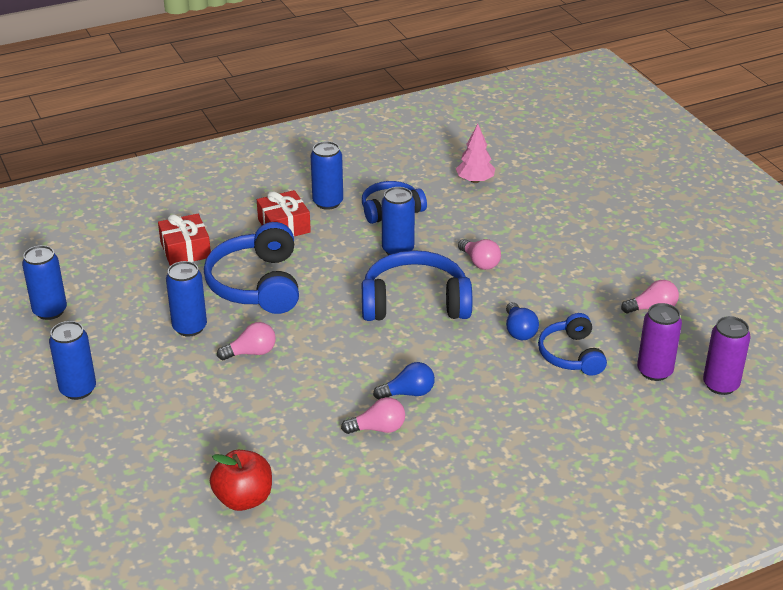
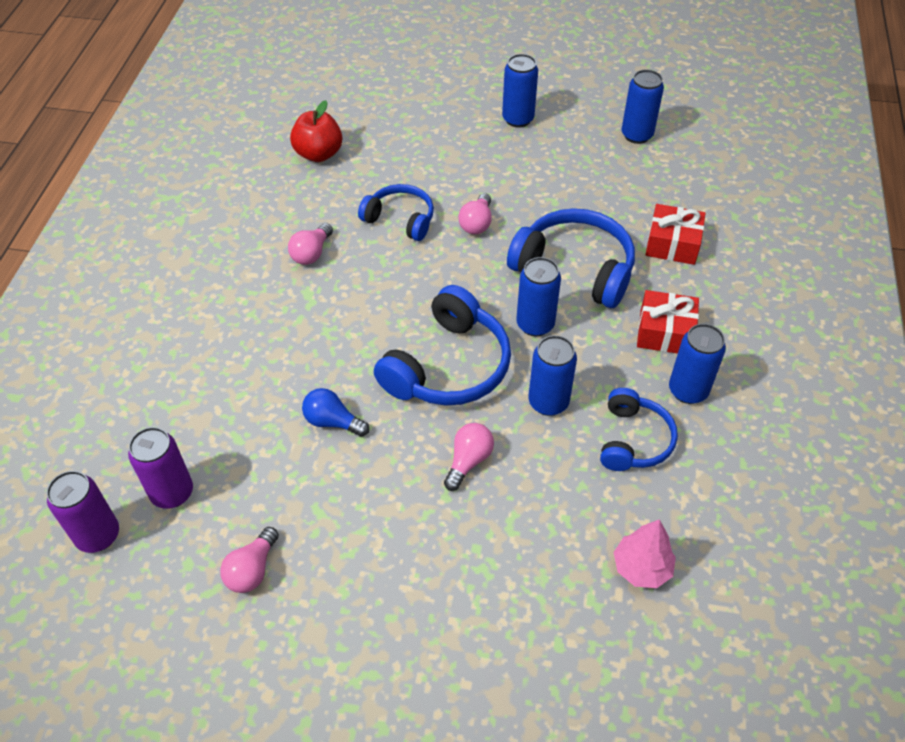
camera: 125 degrees right, 15 degrees up
blue can [166,261,207,337] -> blue can moved to [516,257,561,336]
blue light bulb [373,362,435,400] -> none
pink light bulb [458,239,501,270] -> pink light bulb turned 120 degrees clockwise [444,423,494,491]
blue headphones [538,313,607,376] -> blue headphones moved to [358,184,434,241]

